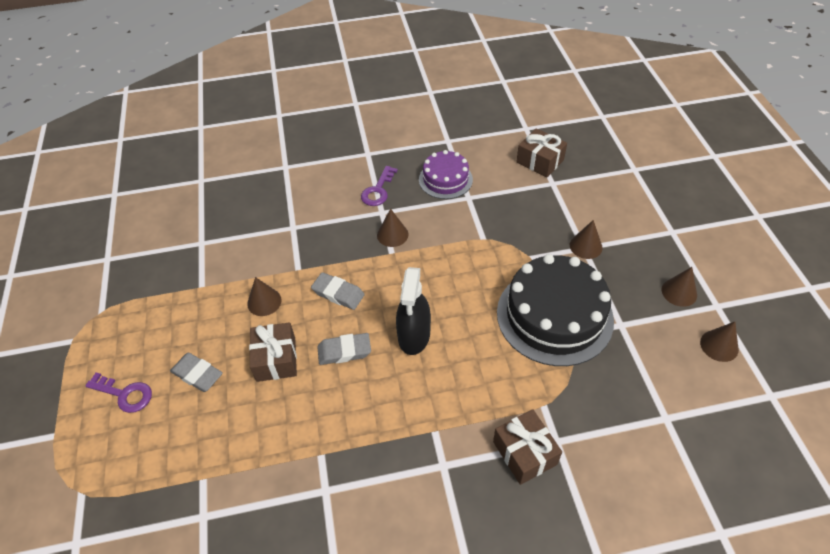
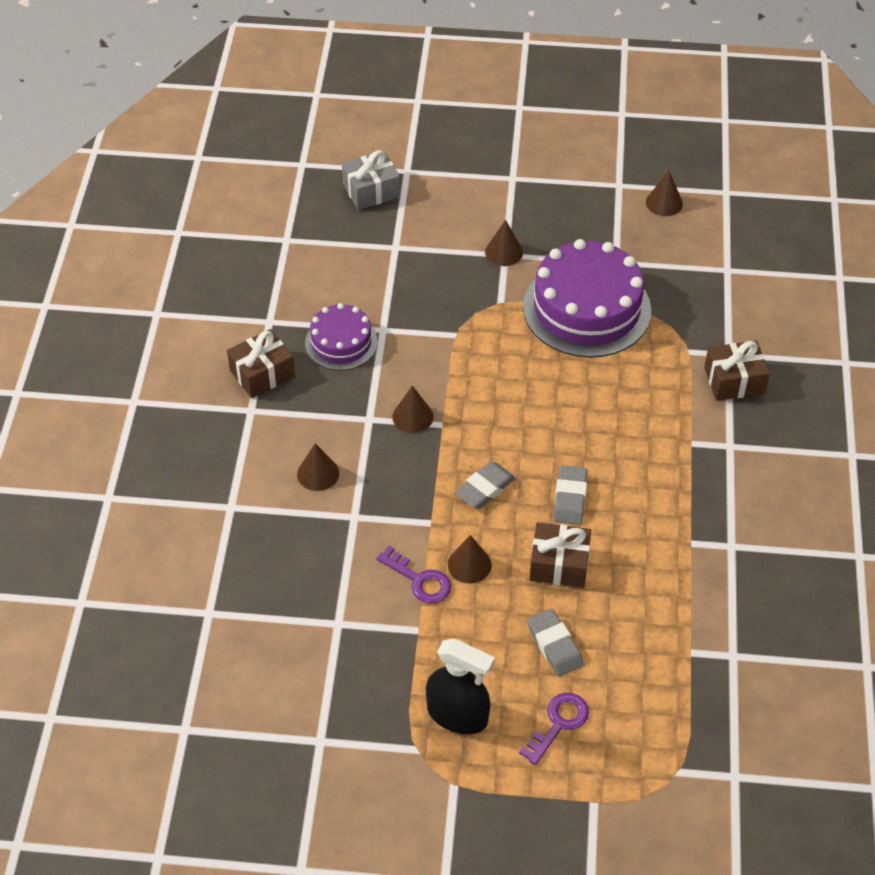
camera: 75 degrees left, 0 degrees up
grey eraser [170,353,223,392] -> grey eraser turned 75 degrees counterclockwise [527,609,583,676]
purple key [361,166,398,206] -> purple key moved to [376,546,451,604]
black spray bottle [396,267,431,355] -> black spray bottle moved to [426,638,495,734]
black cake [497,254,614,366] -> purple cake [523,239,651,358]
brown gift [516,128,567,177] -> brown gift moved to [227,329,295,398]
brown cone [662,267,697,307] -> brown cone moved to [297,443,339,491]
none -> grey gift [342,150,400,210]

